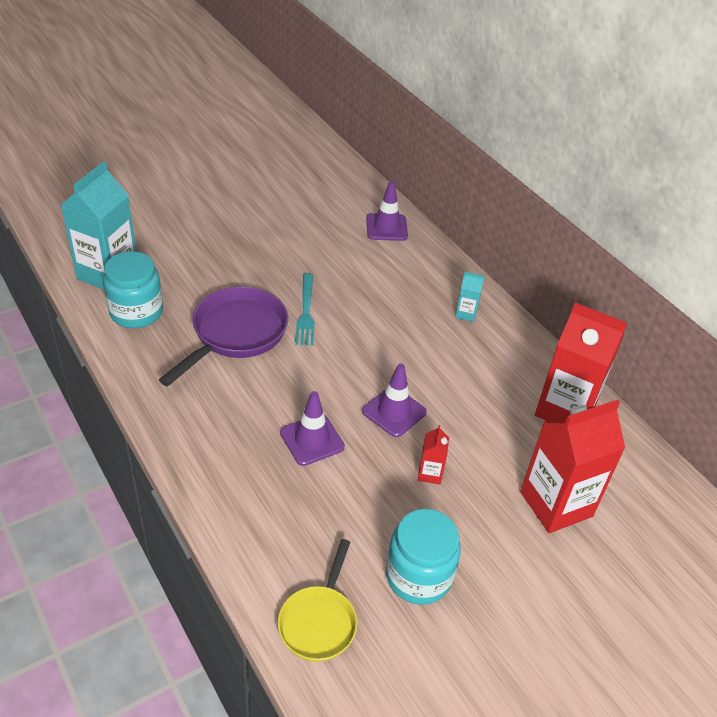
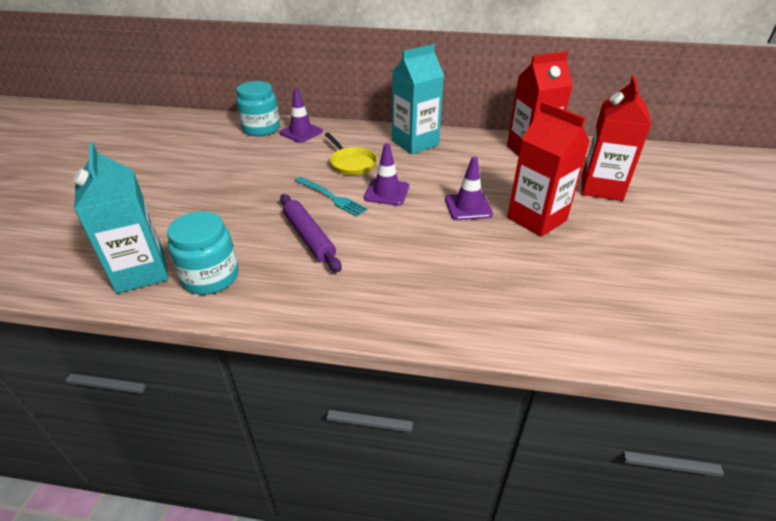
camera: 45 degrees left, 5 degrees down
purple pan [159,287,288,386] -> purple rolling pin [280,194,342,272]
yellow pan [278,539,357,662] -> yellow pan moved to [325,133,377,175]
purple traffic cone [280,391,345,466] -> purple traffic cone moved to [364,143,409,205]
turquoise jar [386,509,461,605] -> turquoise jar moved to [236,81,280,136]
red carton [418,425,449,484] -> red carton [507,102,590,237], size x2.29
turquoise carton [455,272,484,322] -> turquoise carton [392,44,444,154], size x2.29

